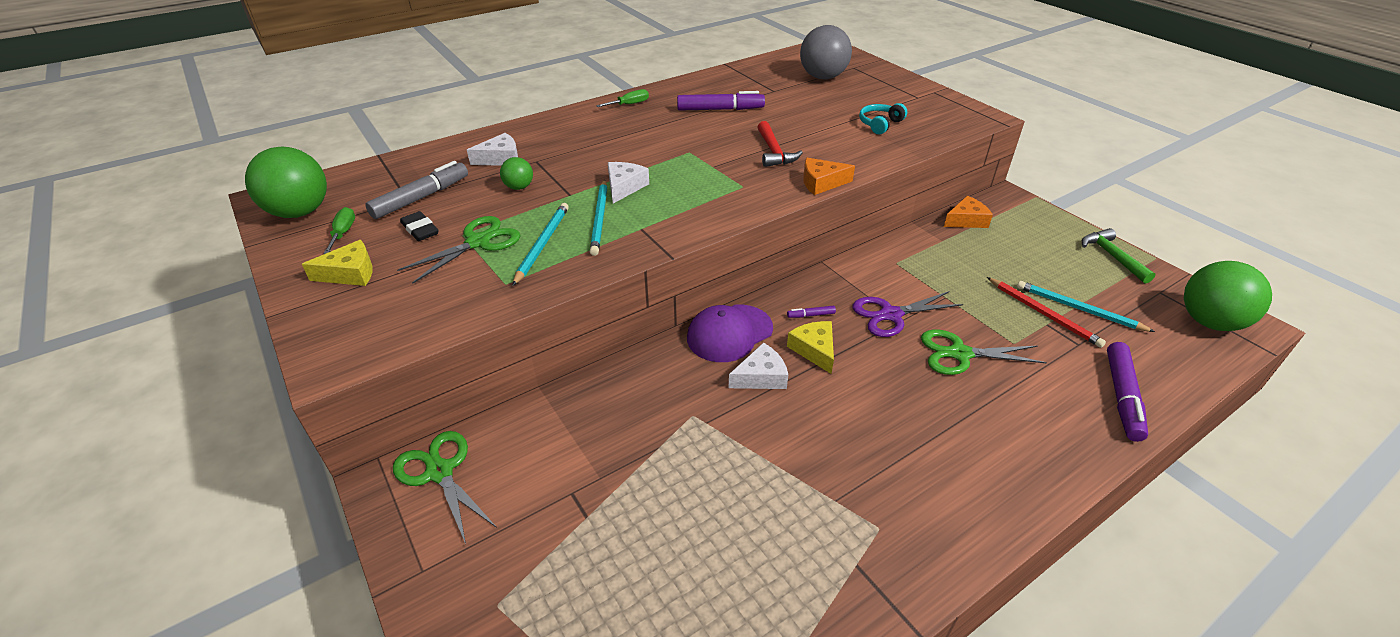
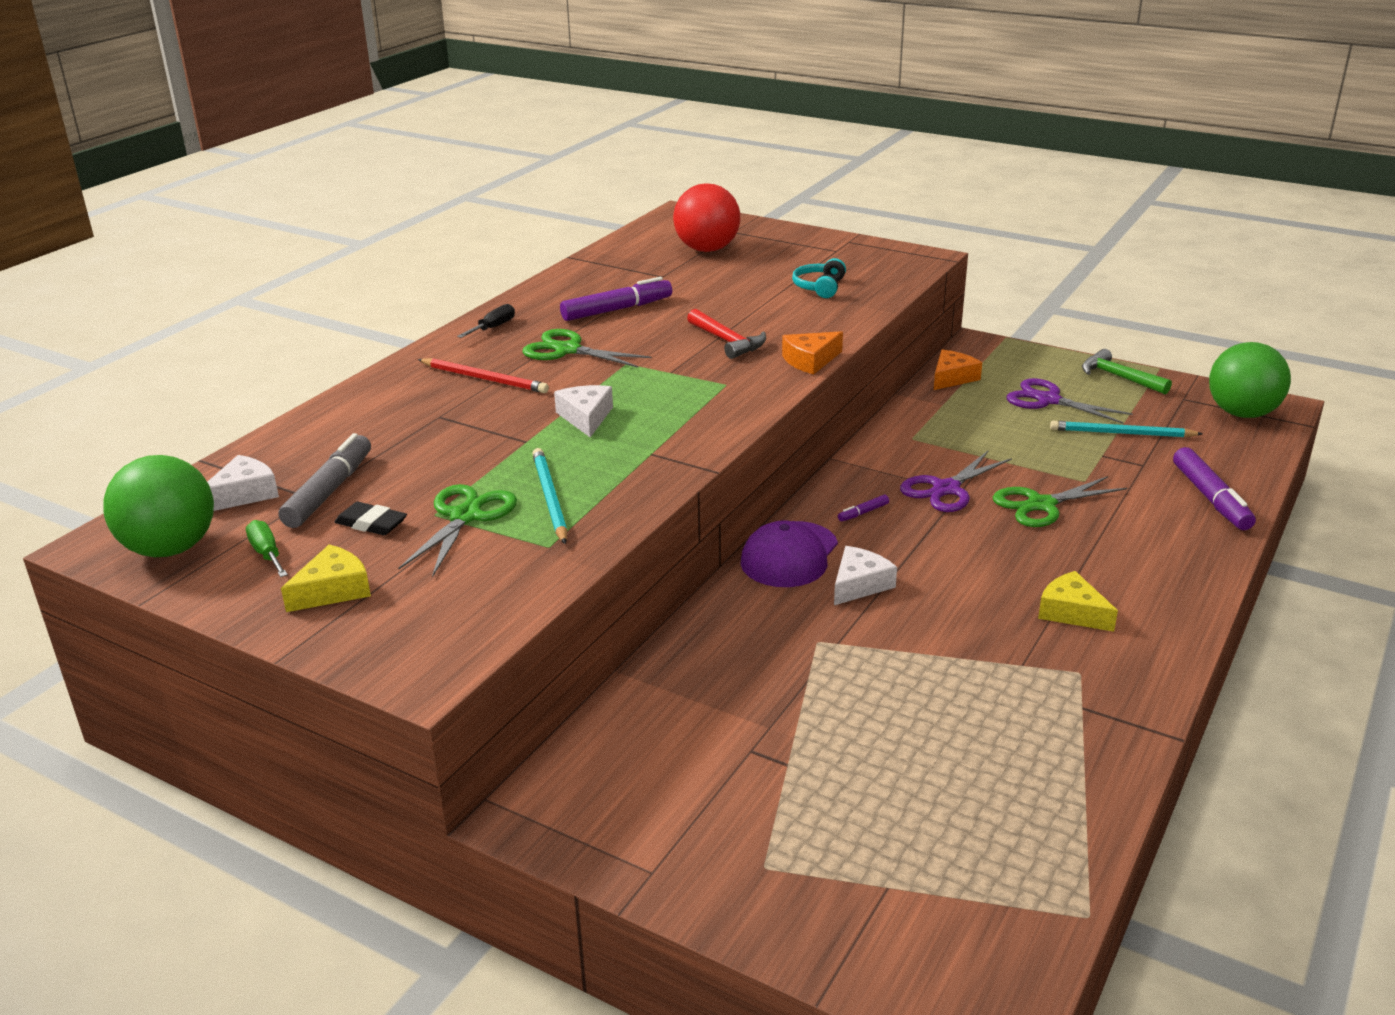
camera: 25 degrees left, 10 degrees down
green scissors [393,431,497,544] -> green scissors moved to [522,329,651,368]
white cheese [467,133,518,166] -> white cheese moved to [207,455,279,511]
green ball [500,157,533,190] -> none
turquoise pencil [590,180,607,256] -> none
green screwdriver [596,89,649,107] -> black screwdriver [457,304,515,338]
yellow cheese [787,321,834,374] -> yellow cheese moved to [1038,571,1118,632]
grey ball [800,25,852,79] -> red ball [673,183,740,252]
red pencil [987,277,1106,348] -> red pencil moved to [418,358,549,393]
none -> purple scissors [1006,378,1133,424]

